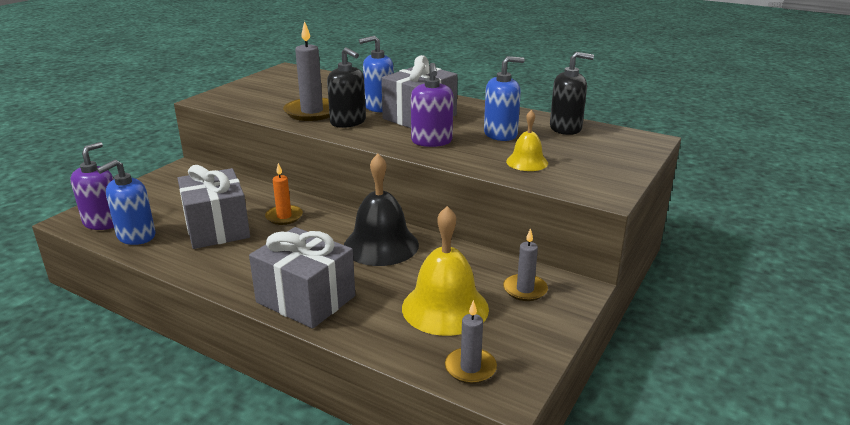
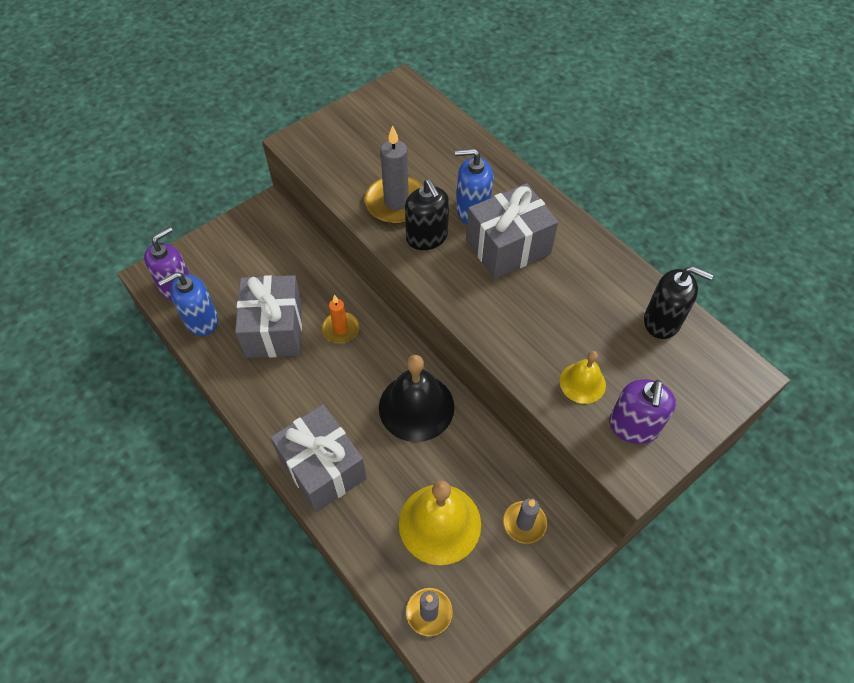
camera: 20 degrees right, 30 degrees up
purple soap dispenser [411,63,453,147] -> purple soap dispenser moved to [609,379,676,444]
blue soap dispenser [484,56,525,141] -> none

